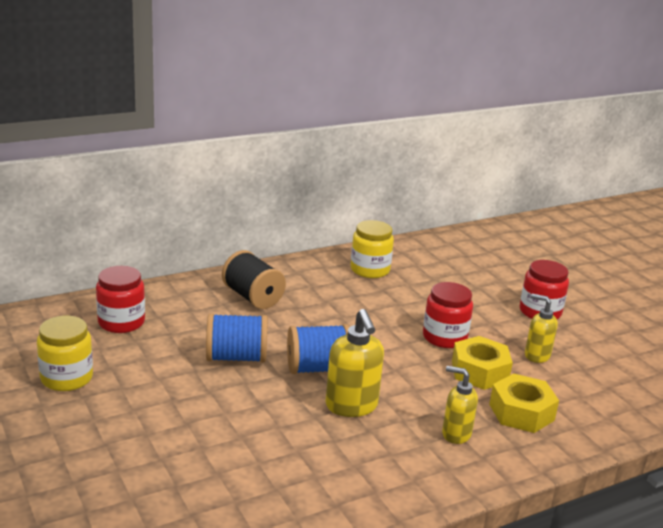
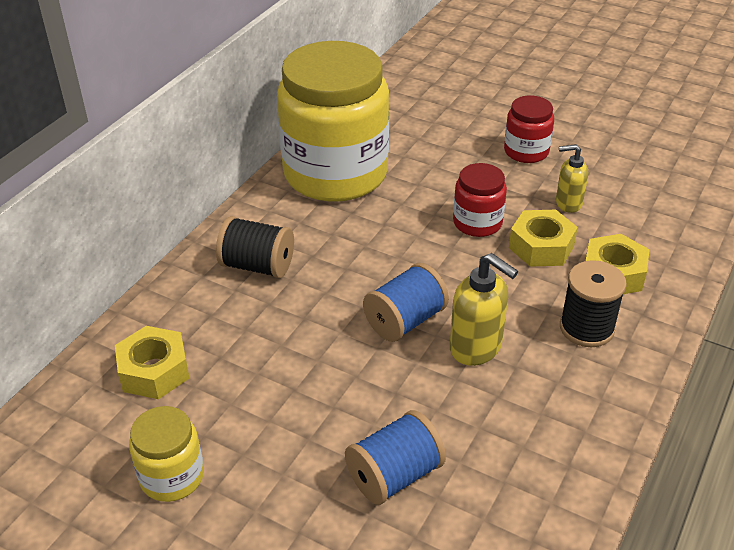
camera: 30 degrees left, 15 degrees up
red jar [96,266,145,333] -> yellow nut [115,326,190,399]
blue spool [206,313,268,363] -> blue spool moved to [345,410,446,505]
yellow jar [351,220,394,278] -> yellow jar [277,41,389,202], size x2.25
yellow soap dispenser [442,366,478,444] -> black spool [560,260,627,347]

